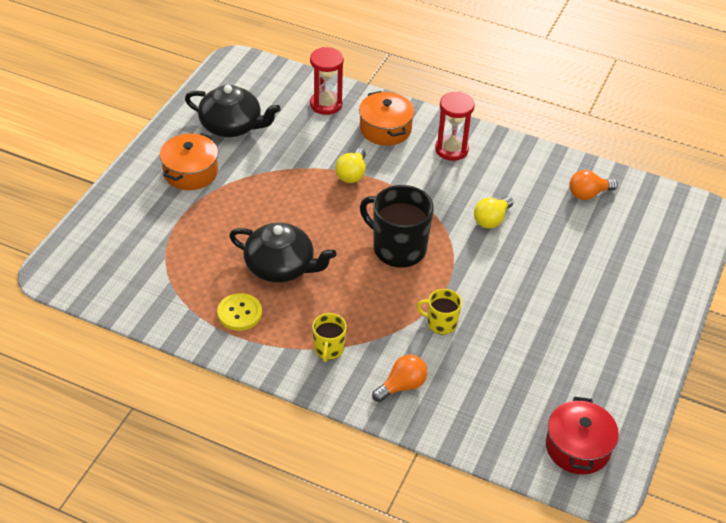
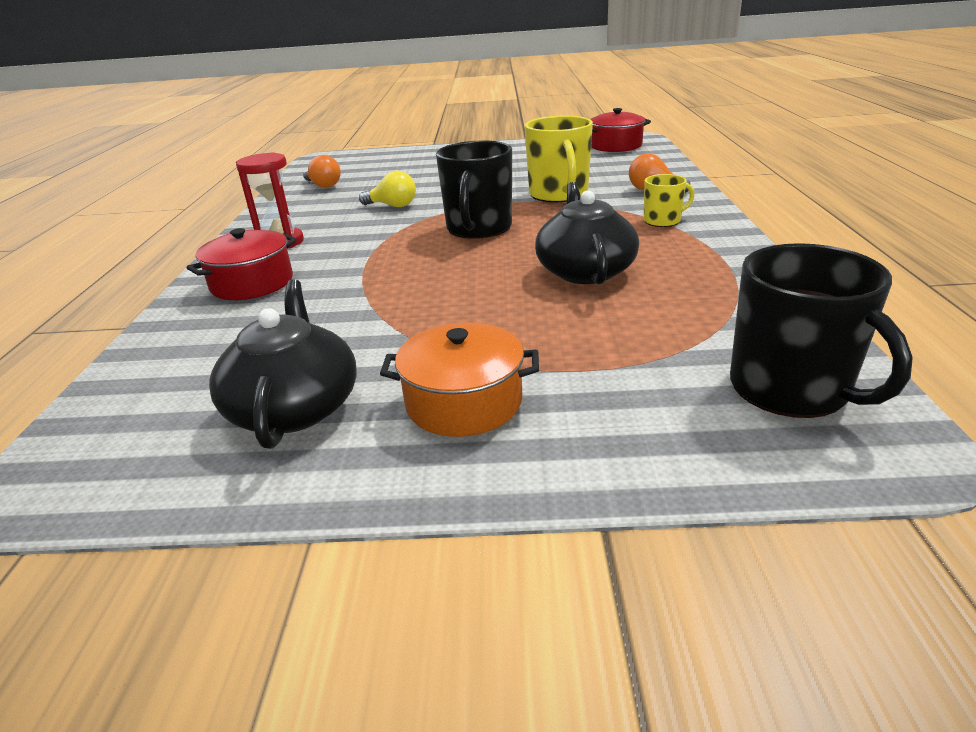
camera: 110 degrees left, 15 degrees down
yellow button [217,293,262,331] -> none
red hourglass [310,47,344,115] -> none
yellow light bulb [336,148,366,183] -> none
orange pot [359,91,415,146] -> red pot [187,228,297,300]
yellow mug [416,289,462,335] -> yellow mug [524,116,593,202], size x1.88
none -> black mug [730,243,913,418]

